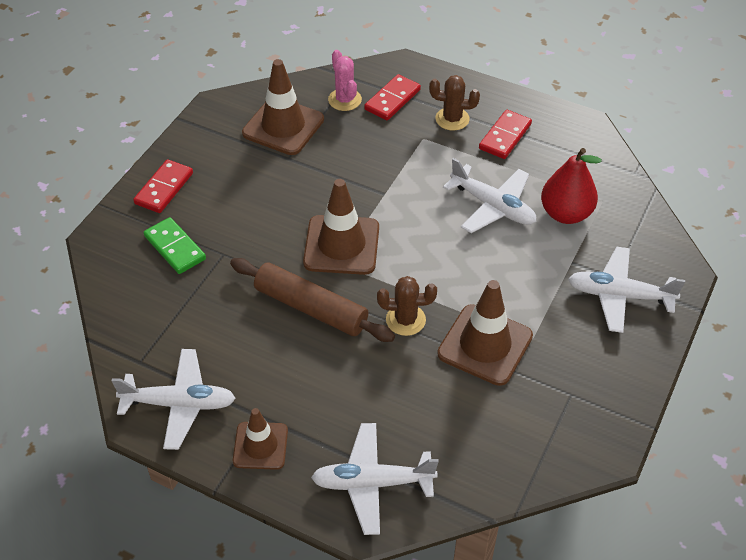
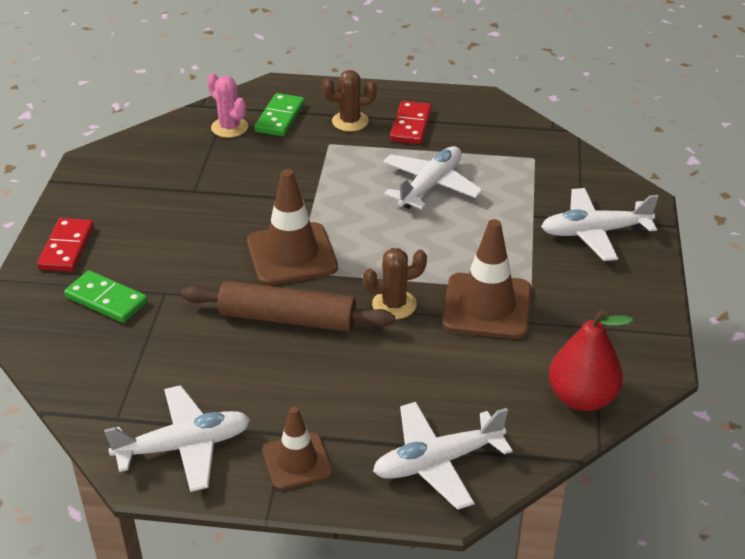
camera: 20 degrees left, 10 degrees down
brown traffic cone [242,59,324,155] -> none
red domino [364,74,421,121] -> green domino [254,93,305,136]
white plane [443,158,537,233] -> white plane turned 75 degrees counterclockwise [383,146,483,209]
red pear [541,148,602,224] -> red pear moved to [549,309,633,411]

